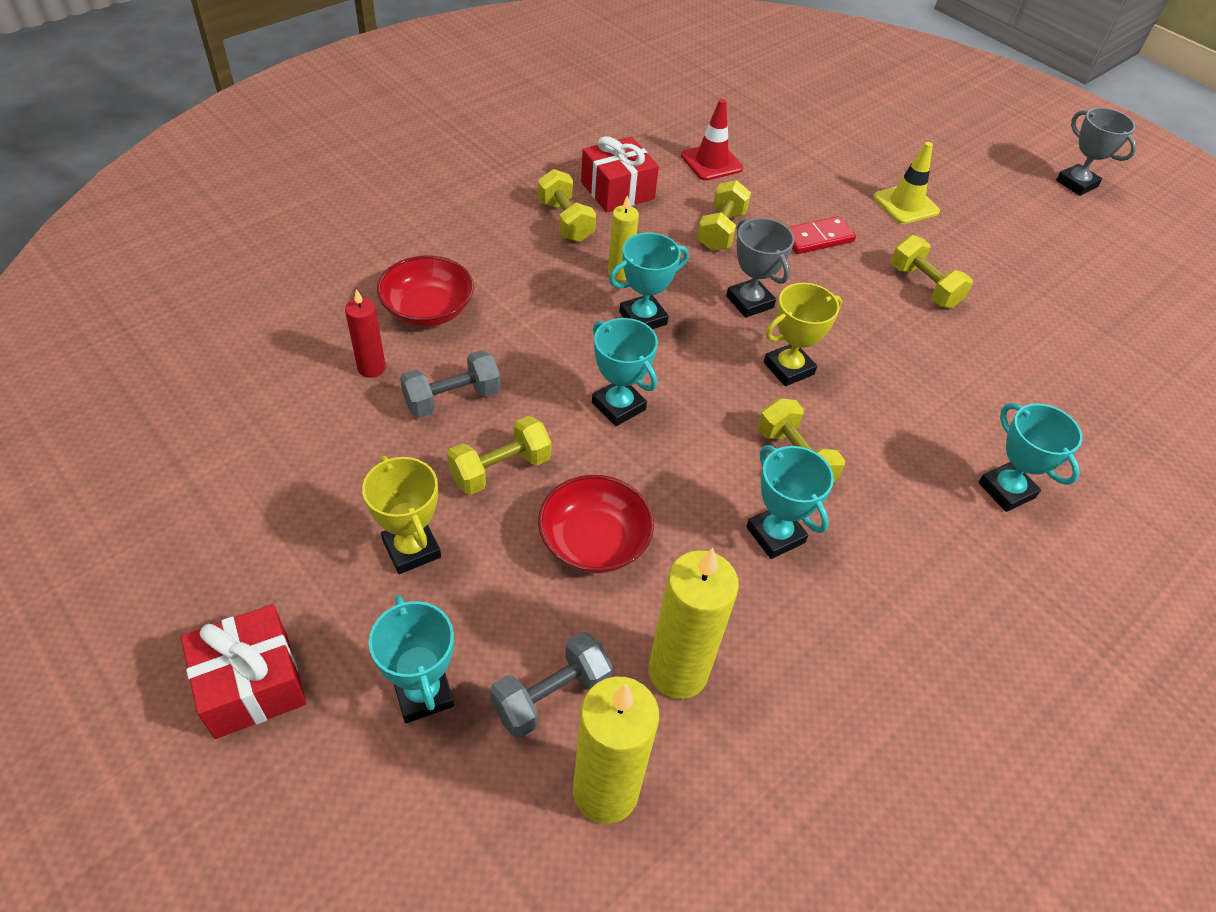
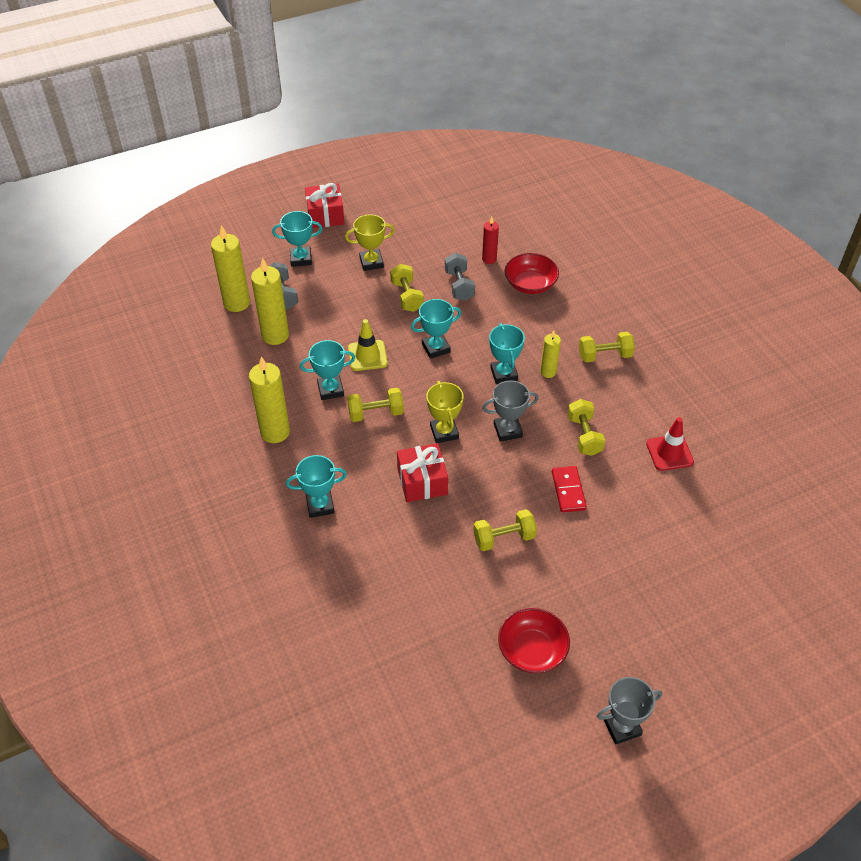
camera: 110 degrees right, 0 degrees up
red bowl [538,475,654,573] -> red bowl moved to [498,608,570,673]
red gift [581,136,659,212] -> red gift moved to [397,443,448,502]
yellow dumbbell [697,180,751,251] -> yellow dumbbell turned 45 degrees clockwise [568,399,605,456]
yellow traffic cone [874,142,940,224] -> yellow traffic cone moved to [348,319,388,371]
none -> yellow candle [249,357,290,443]

